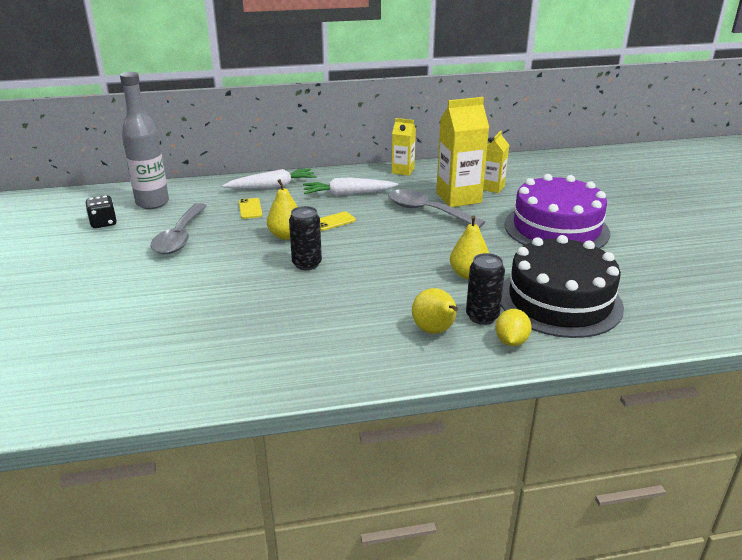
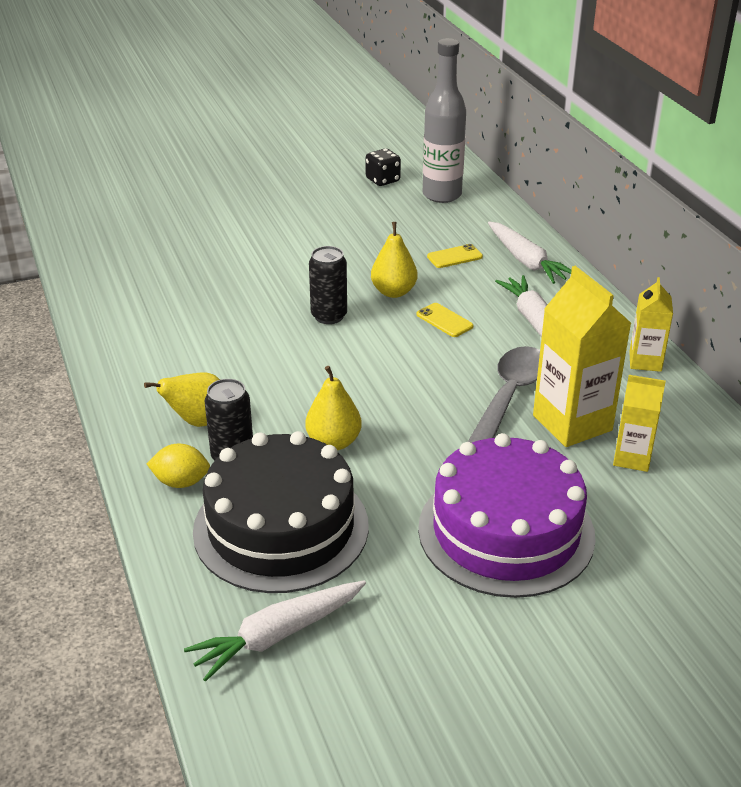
camera: 80 degrees right, 5 degrees up
grey spoon [151,203,207,254] -> none
none -> white carrot [184,580,366,682]

